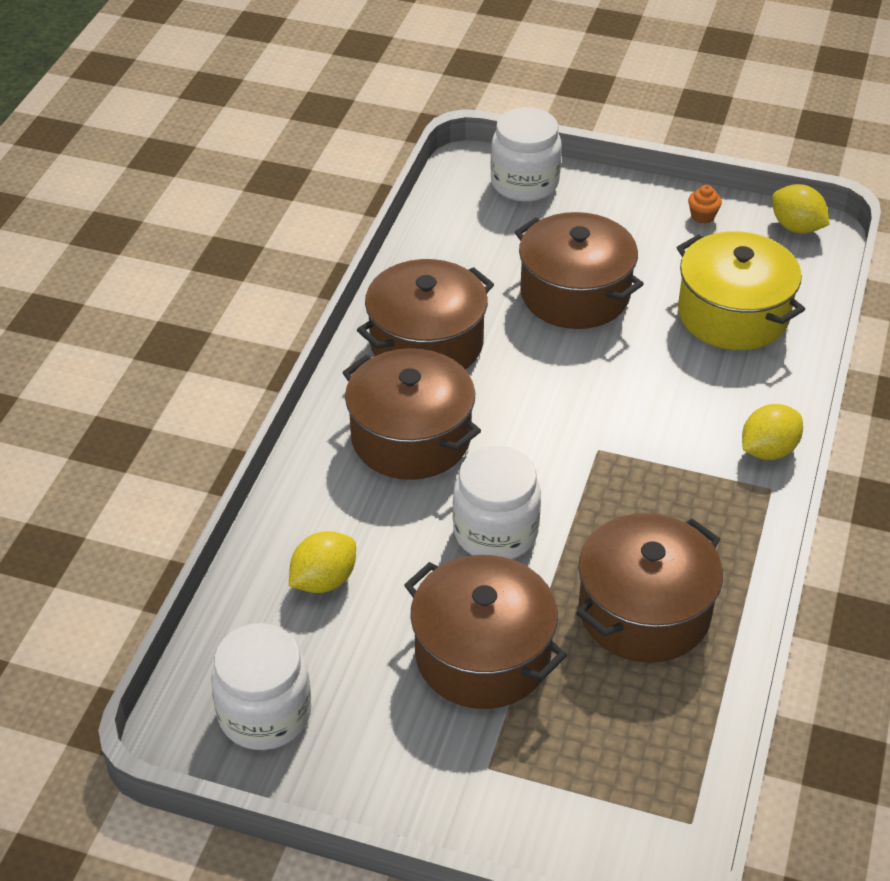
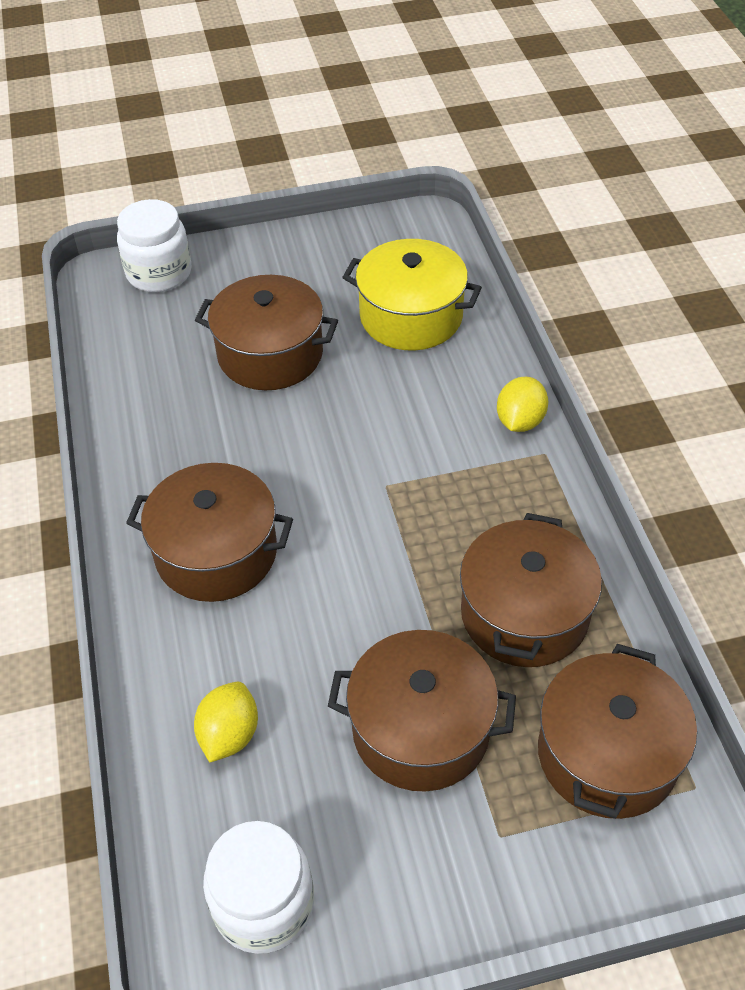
camera: 30 degrees left, 5 degrees up
brown pot [357,259,494,369] -> brown pot moved to [538,644,697,819]
white jar [453,446,541,559] -> none
orange cupcake [688,185,722,224] -> none
yellow lemon [772,184,830,233] -> none

